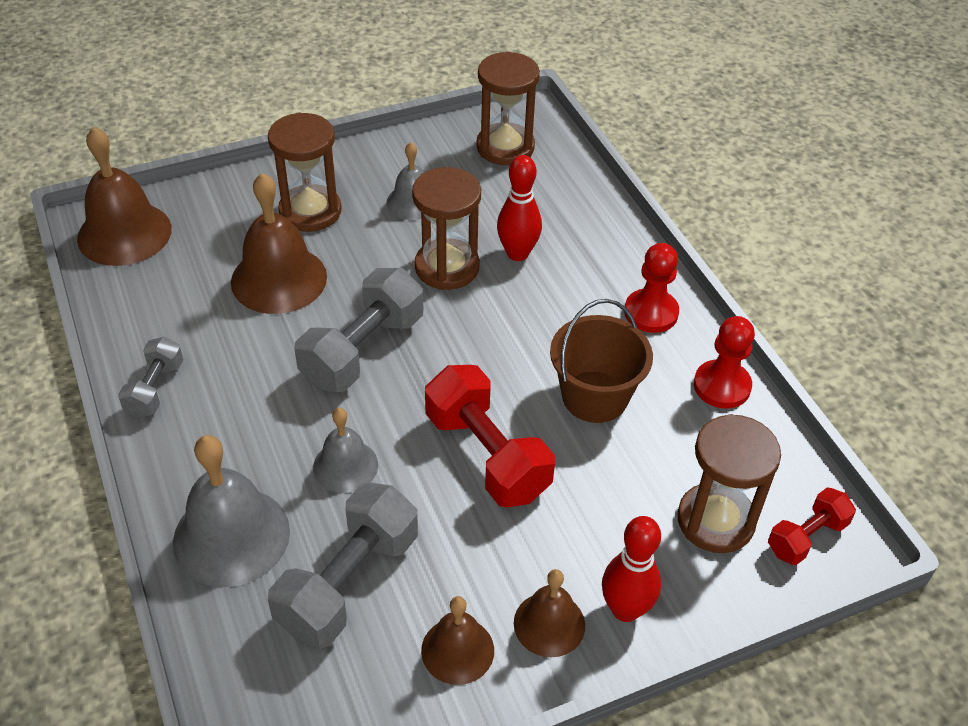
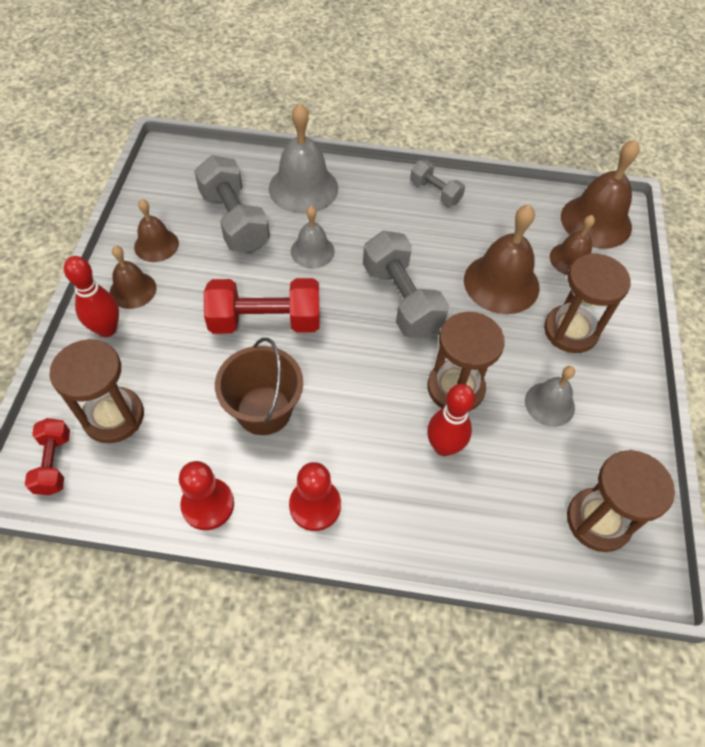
camera: 120 degrees right, 10 degrees up
none -> brown bell [550,215,595,275]

